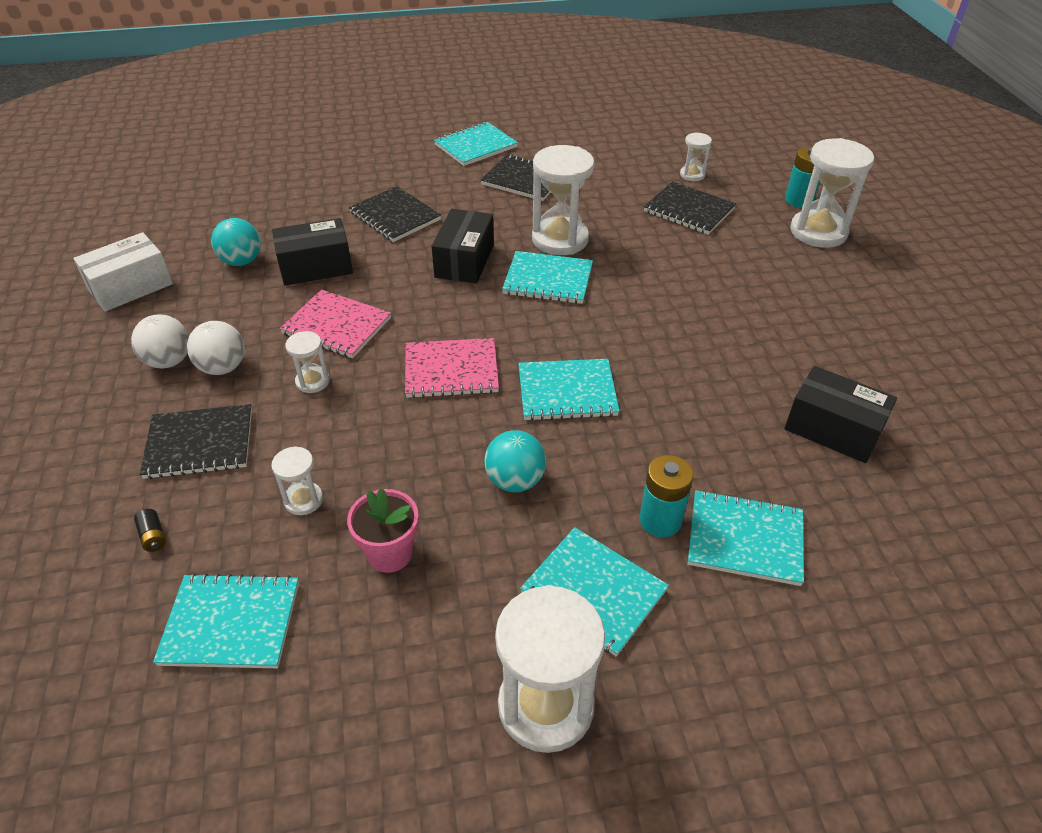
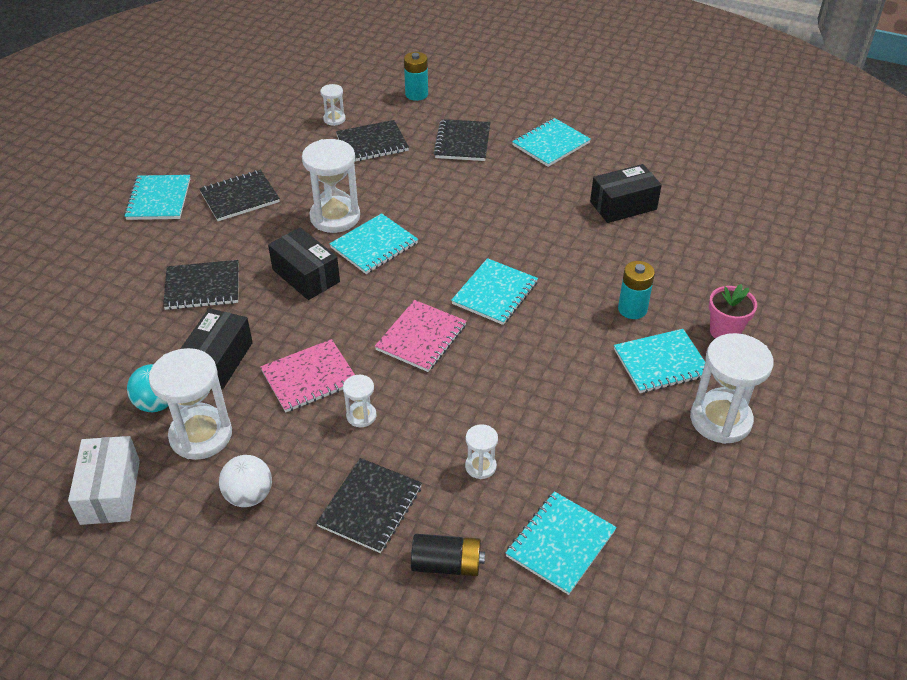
camera: 55 degrees left, 0 degrees up
black battery [134,509,166,552] -> black battery [411,534,485,576], size x1.99
white ball [187,321,245,375] -> none
pink flower pot [347,488,419,573] -> pink flower pot moved to [709,284,757,338]
turquoise ball [484,430,546,492] -> none
turquoise notebook [688,490,804,586] -> turquoise notebook moved to [512,118,591,167]
white hourglass [790,138,874,248] -> white hourglass moved to [149,348,232,460]
none -> black notebook [434,119,490,161]

